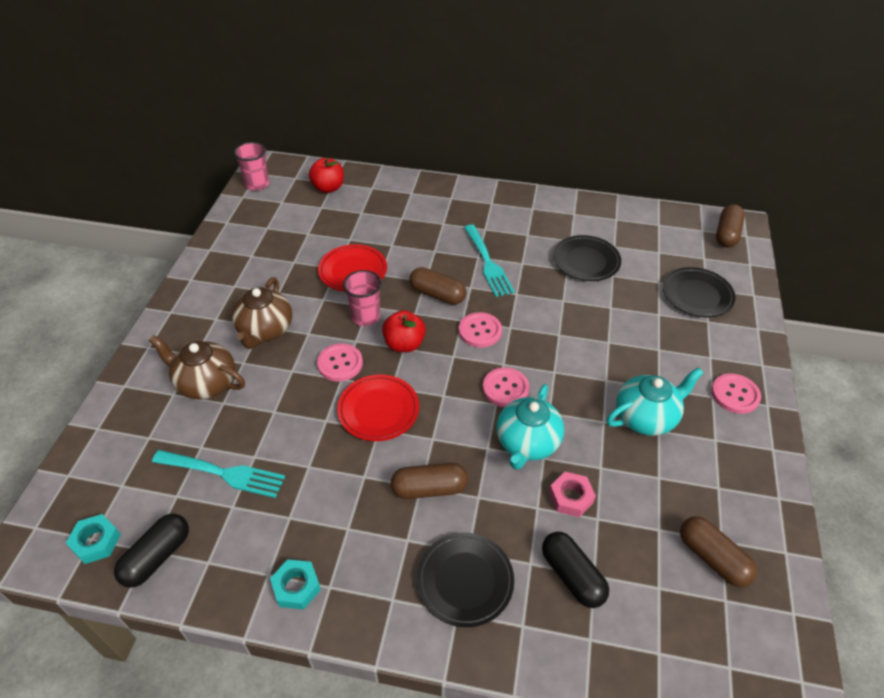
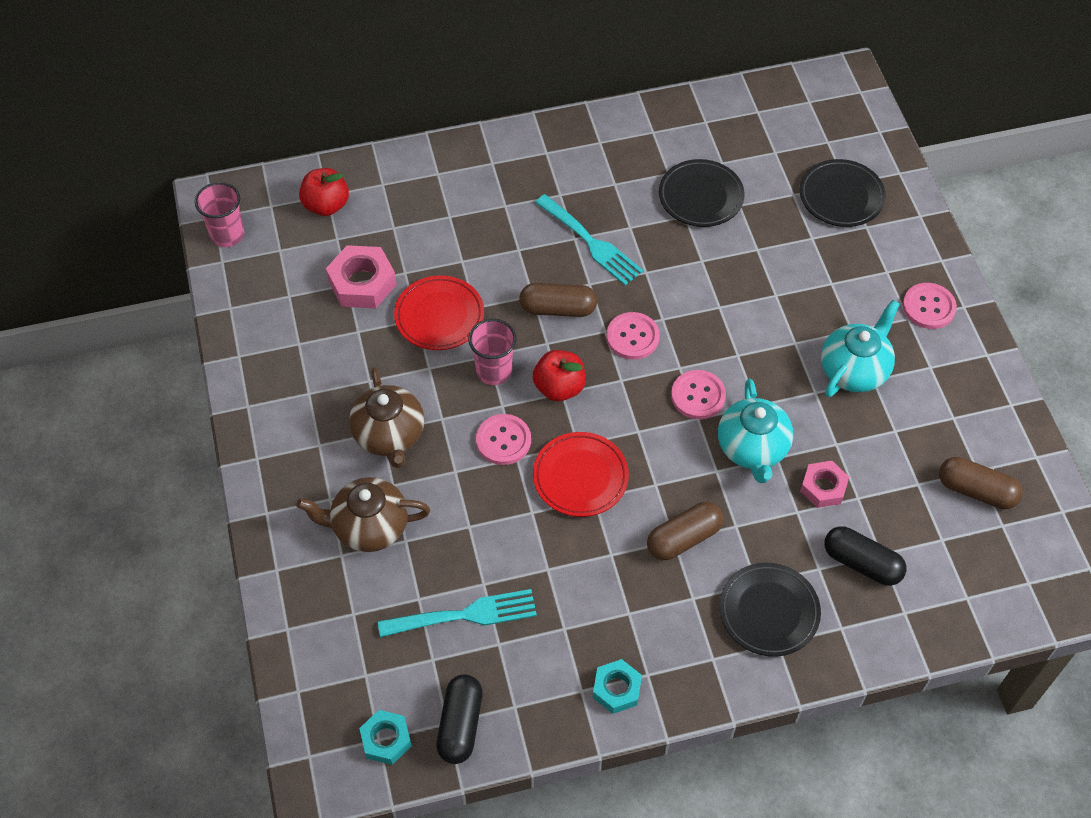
camera: 25 degrees left, 10 degrees up
brown capsule [716,204,745,248] -> none
none -> pink nut [326,245,397,309]

